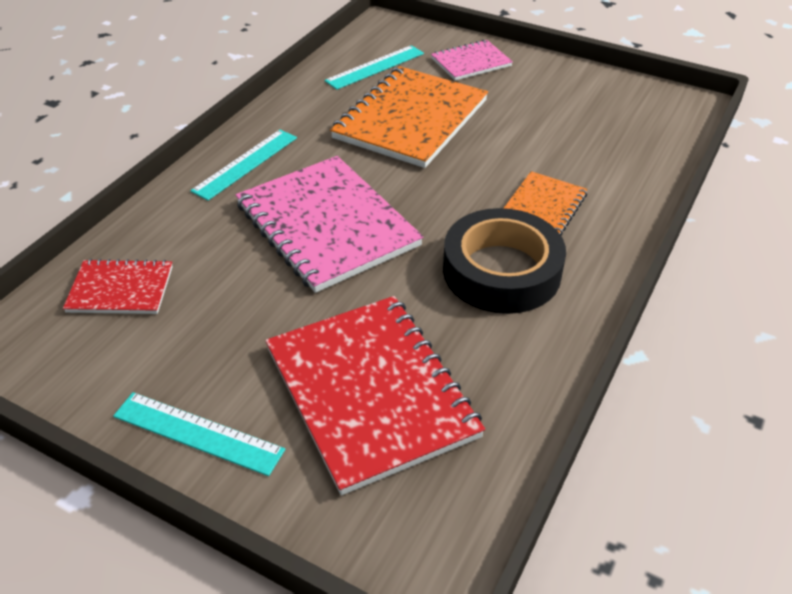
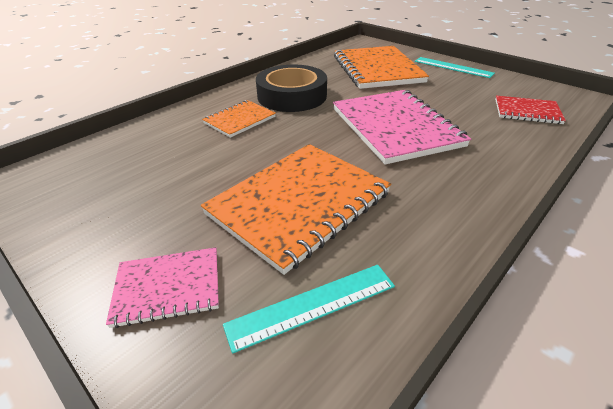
camera: 165 degrees left, 5 degrees down
turquoise ruler [190,130,297,201] -> none
red notebook [265,296,485,495] -> orange notebook [334,46,429,89]

